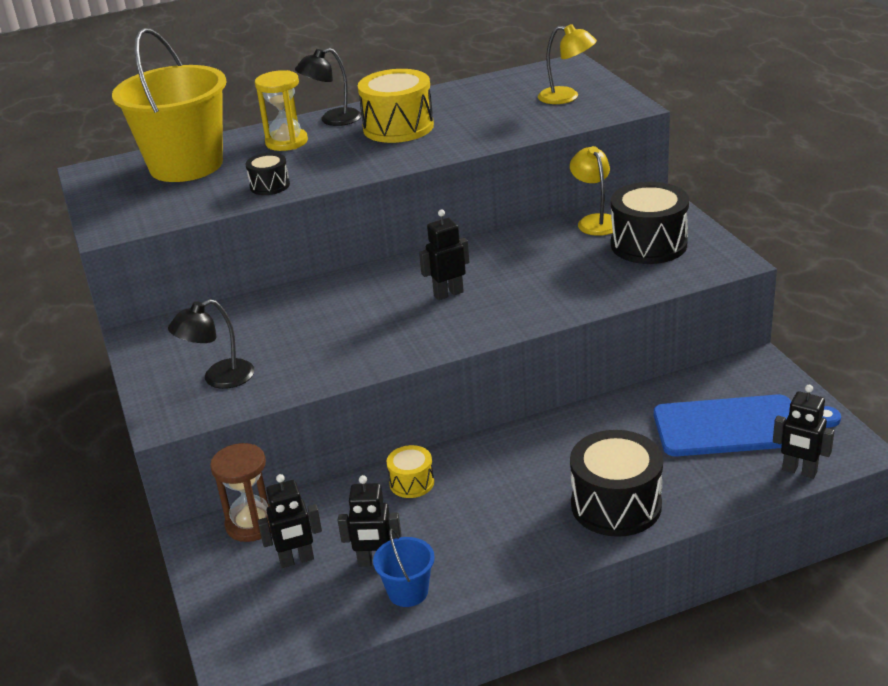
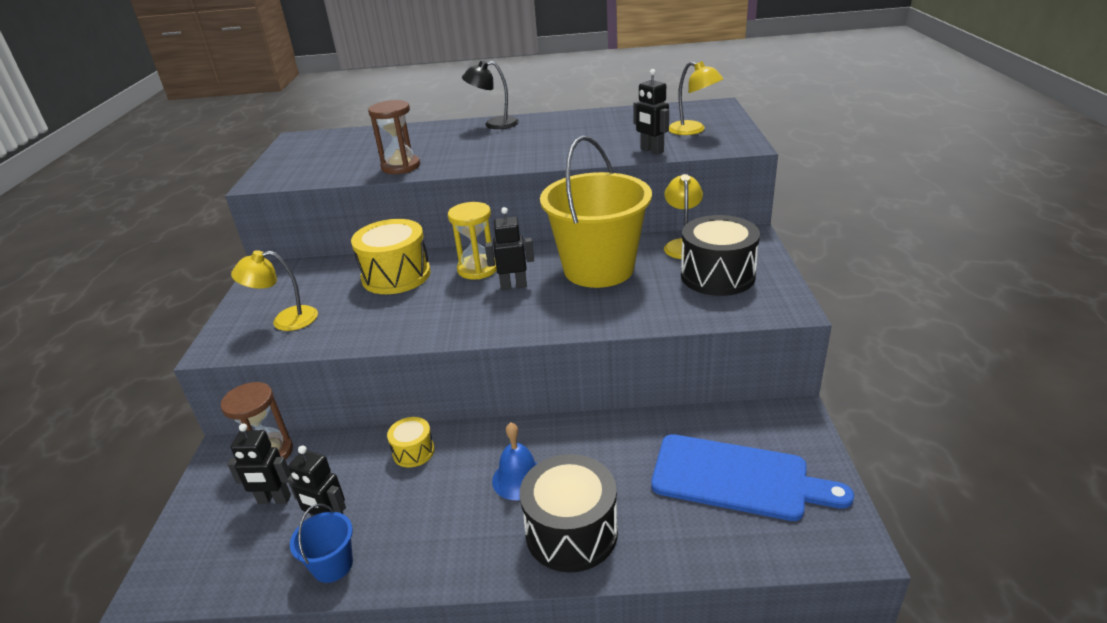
camera: 20 degrees right, 0 degrees up
yellow bucket [112,28,227,182] -> yellow bucket moved to [540,136,652,288]
black lamp [168,299,254,389] -> yellow lamp [231,250,318,331]
black drum [246,153,290,195] -> brown hourglass [368,100,420,174]
yellow hourglass [255,70,308,151] -> yellow hourglass moved to [448,202,497,280]
yellow drum [358,69,434,143] -> yellow drum moved to [351,219,431,294]
black robot [773,385,834,479] -> black robot moved to [633,69,669,155]
none -> blue bell [492,422,538,500]

